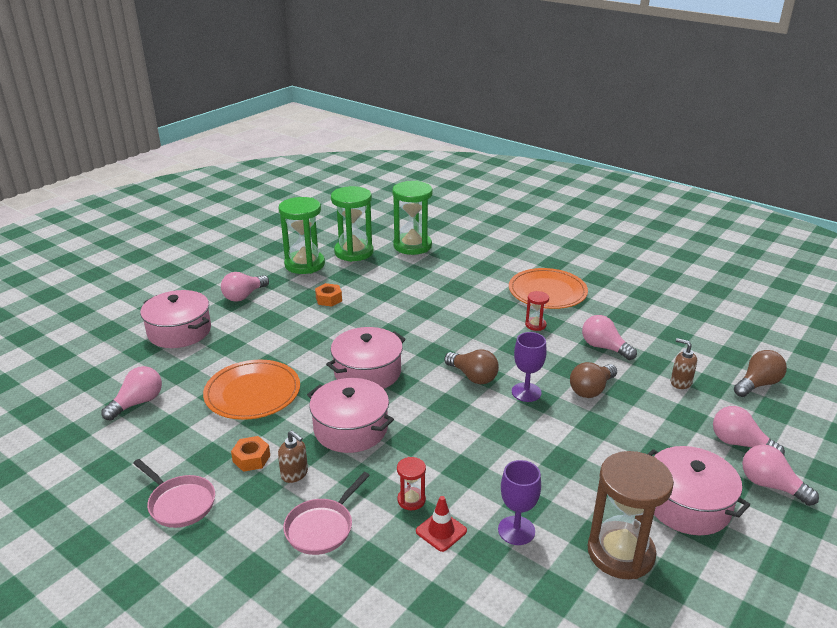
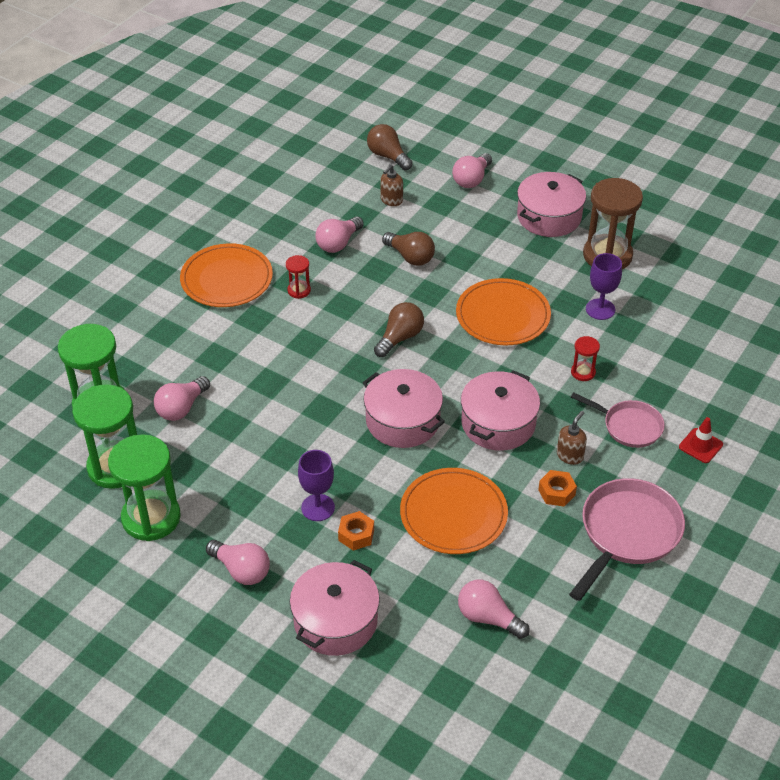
camera: 95 degrees left, 15 degrees up
pink pan [133,459,215,528] -> pink pan [569,478,685,601], size x1.62
orange nut [315,283,342,307] -> orange nut moved to [338,511,374,551]
red traffic cone [416,496,467,552] -> red traffic cone moved to [679,417,723,463]
purple goblet [512,332,547,402] -> purple goblet moved to [298,450,335,521]
pink light bulb [742,445,819,506] -> pink light bulb moved to [154,376,210,421]
none -> orange plate [456,278,551,345]

